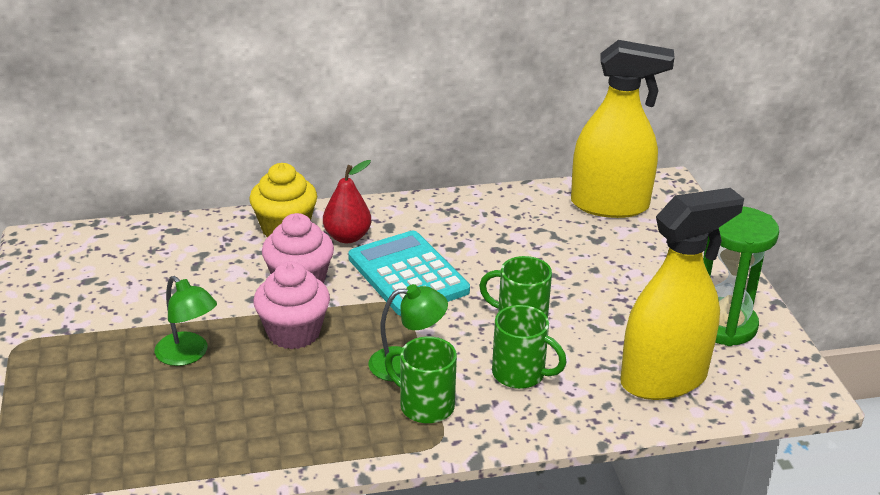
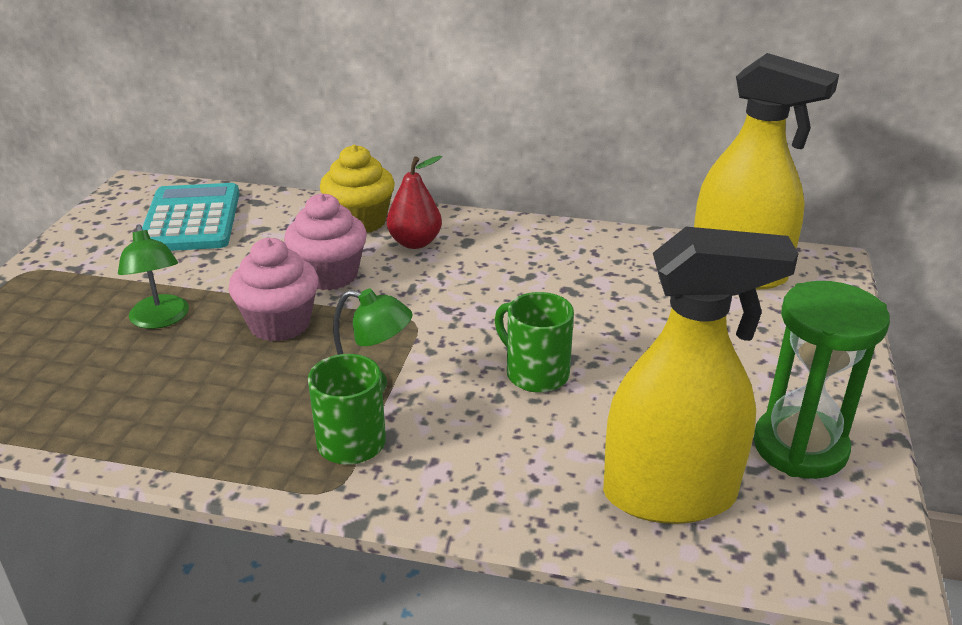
camera: 25 degrees right, 0 degrees up
turquoise calculator [348,230,470,316] -> turquoise calculator moved to [142,183,240,251]
green mug [492,305,567,389] -> none

